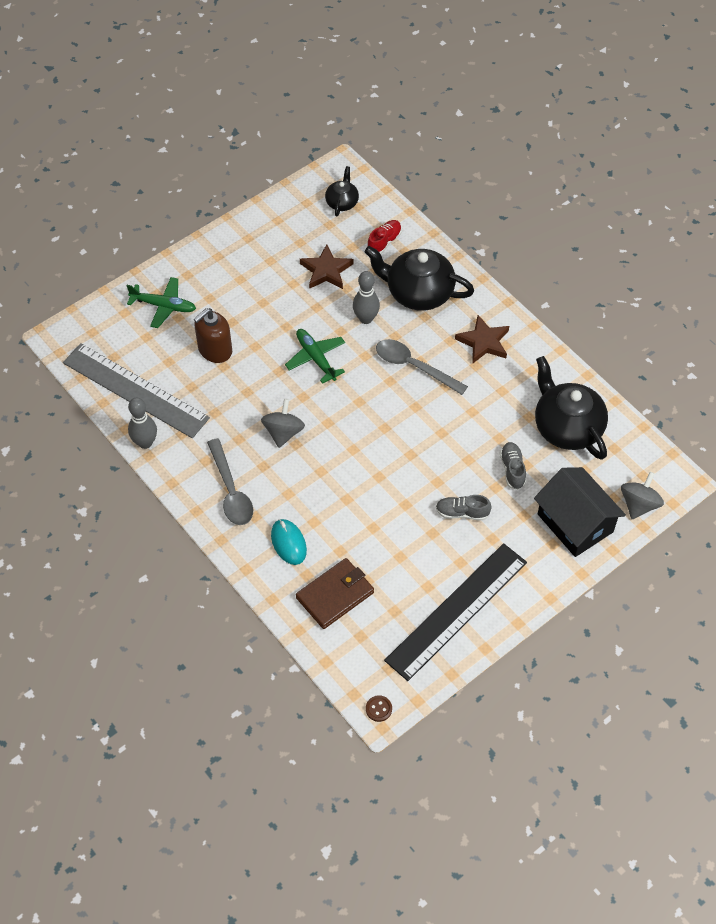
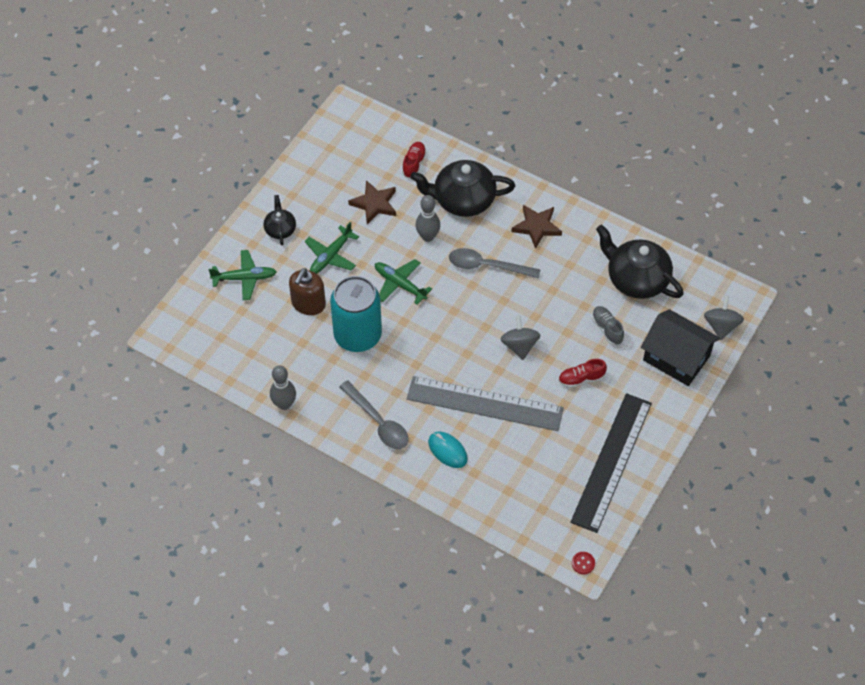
camera: 20 degrees left, 0 degrees up
grey ruler [63,343,210,438] -> grey ruler moved to [407,376,564,431]
grey spinning top [261,399,305,448] -> grey spinning top moved to [500,315,540,360]
brown wallet [296,558,374,629] -> none
black teapot [325,166,359,216] -> black teapot moved to [264,195,296,245]
brown button [366,695,392,722] -> red button [572,552,595,574]
grey shoe [436,495,492,521] -> red shoe [558,359,607,388]
none -> green plane [305,222,359,274]
none -> turquoise can [330,276,382,352]

